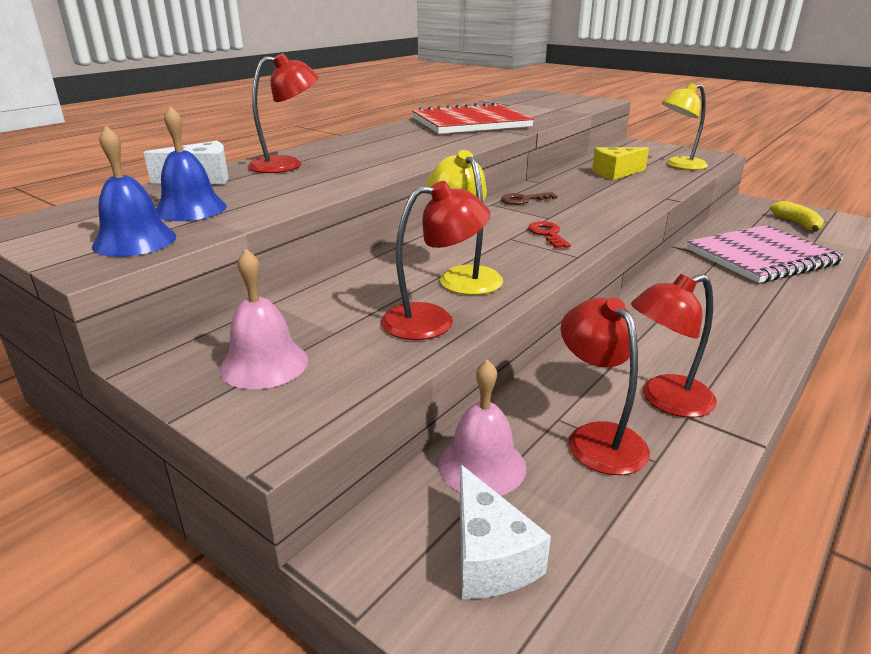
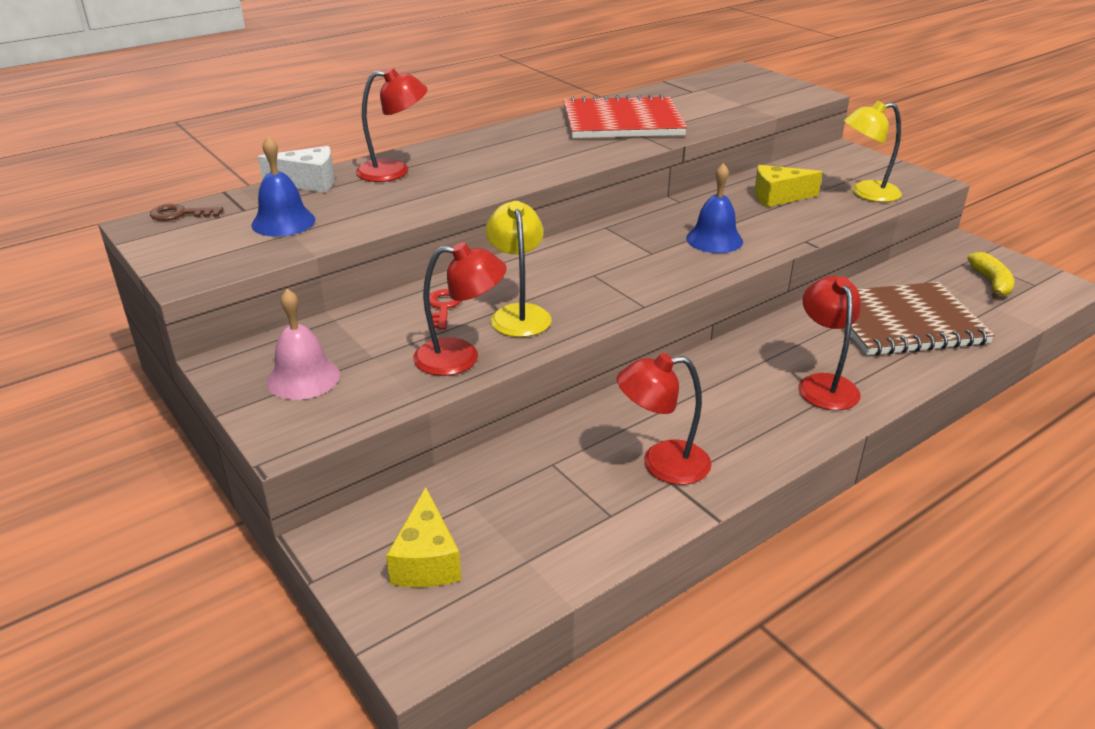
camera: 15 degrees right, 5 degrees up
blue bell [92,126,176,257] -> blue bell moved to [686,163,743,253]
pink bell [438,359,526,496] -> none
white cheese [460,465,551,599] -> yellow cheese [386,487,461,587]
brown key [501,192,557,205] -> brown key moved to [150,204,223,221]
red key [528,221,571,248] -> red key moved to [429,289,461,329]
red lamp [561,297,650,475] -> red lamp moved to [798,276,861,410]
pink notebook [687,225,845,283] -> brown notebook [851,282,995,355]

